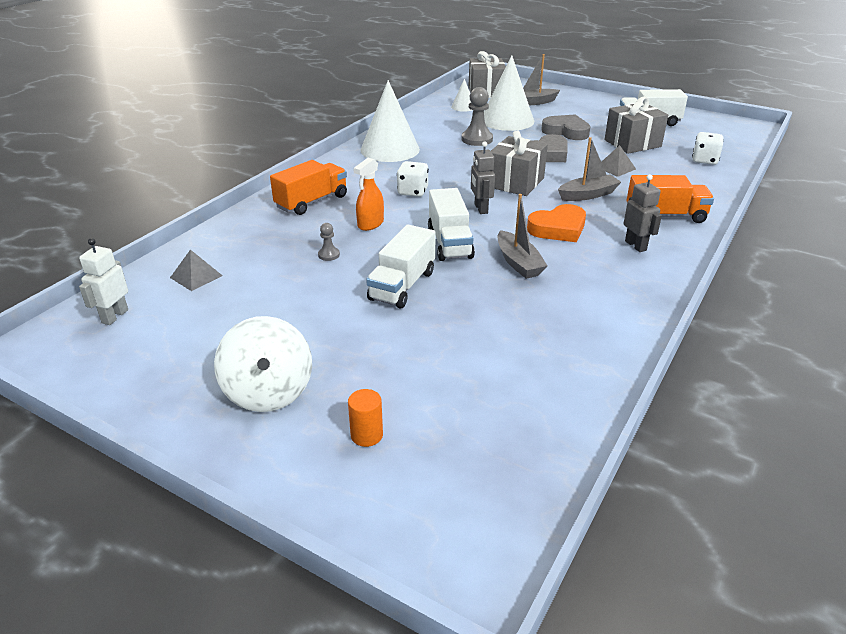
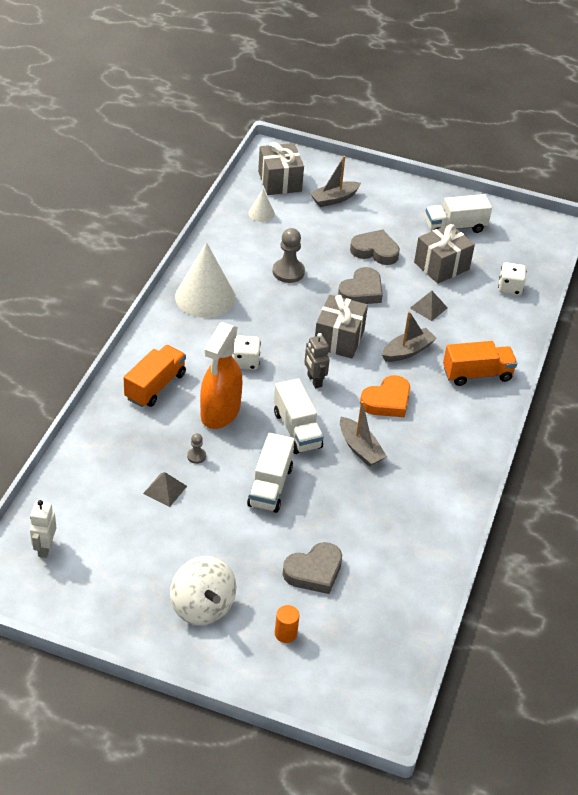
camera: 15 degrees left, 10 degrees up
grey pyramid [170,250,223,291] -> grey pyramid moved to [143,472,187,507]
orange spray bottle [353,158,384,231] -> orange spray bottle [200,322,243,429], size x1.83
white cone [484,56,534,131] -> none
grey robot [623,174,662,252] -> none
none -> grey heart [283,542,342,594]

